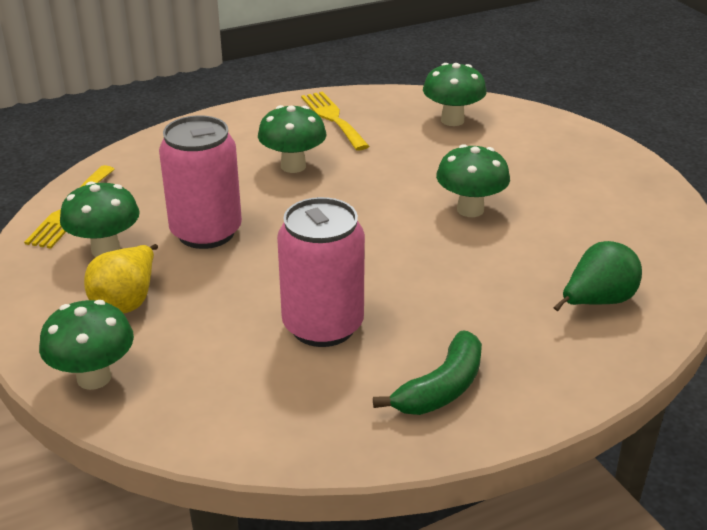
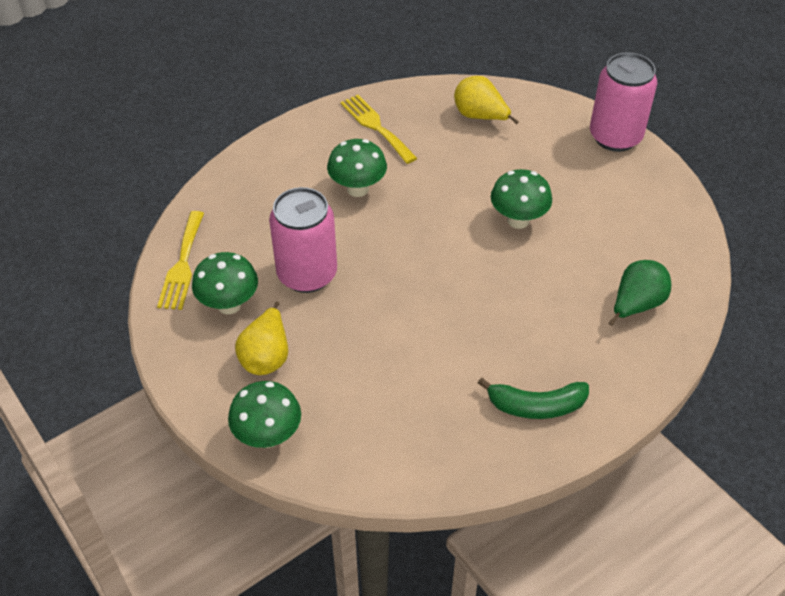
camera: 10 degrees left, 15 degrees up
pink can [277,197,365,347] -> pink can moved to [590,52,657,152]
green banana [373,330,482,415] -> green banana turned 60 degrees clockwise [478,378,589,419]
green mushroom [423,63,487,126] -> yellow pear [454,76,519,125]

